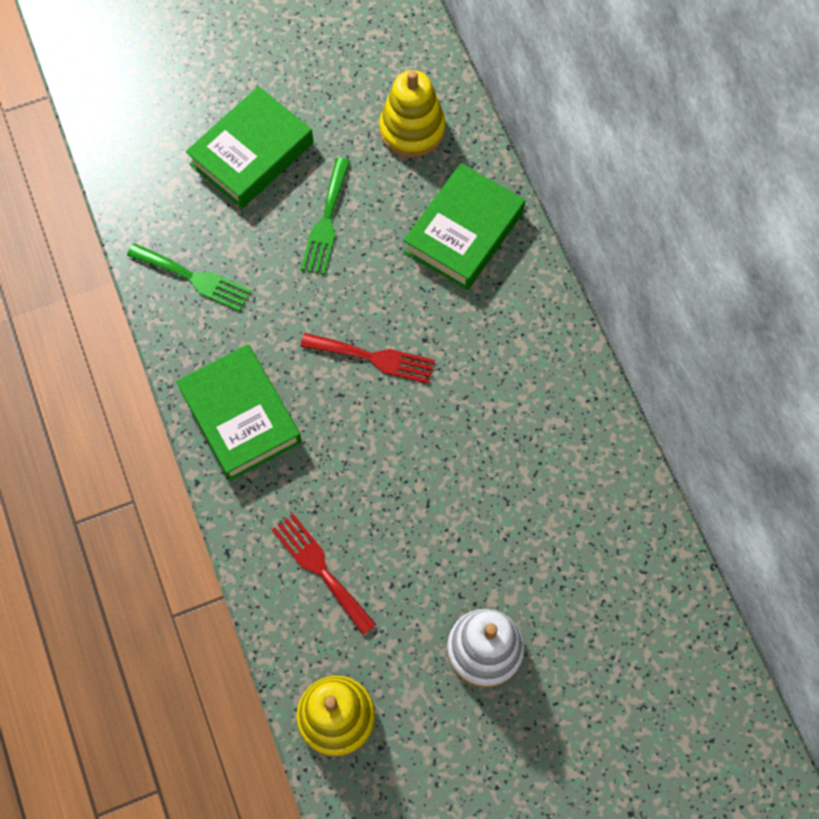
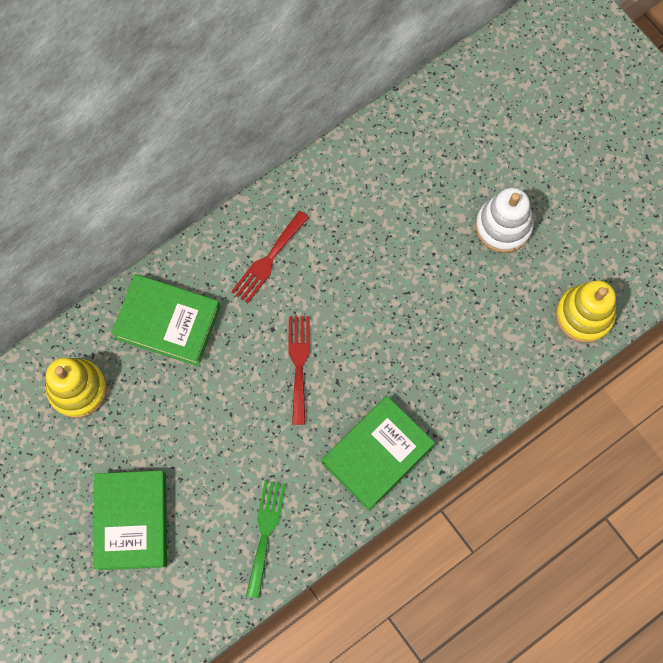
camera: 105 degrees left, 5 degrees up
green book [186,86,313,208] -> green book turned 60 degrees clockwise [94,470,167,570]
red fork [272,514,376,635] -> red fork moved to [231,211,309,304]
green fork [301,158,350,275] -> none

